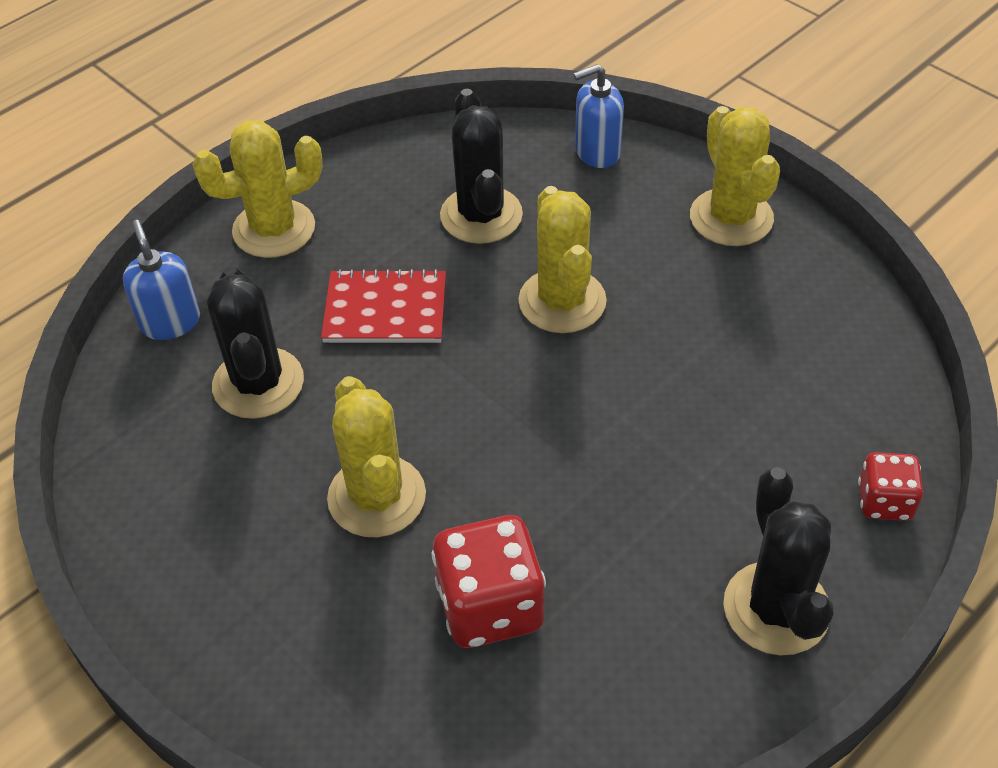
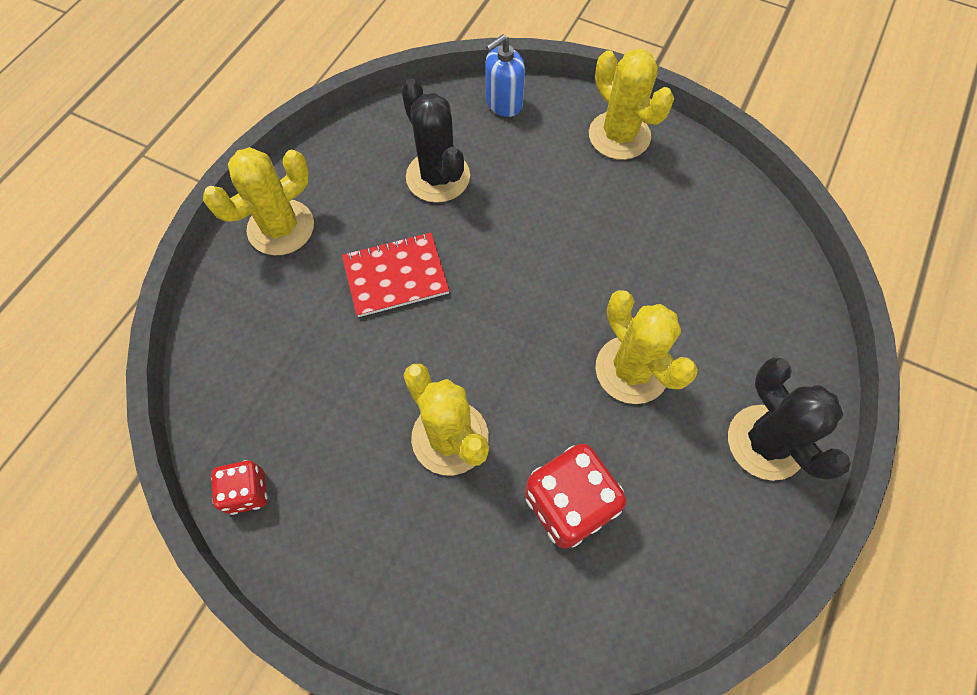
camera: 20 degrees left, 15 degrees up
blue soap dispenser [123,220,200,340] -> none
black cactus [207,266,304,419] -> none
yellow cactus [518,186,607,333] -> yellow cactus moved to [595,290,698,404]
red dice [858,452,923,521] -> red dice moved to [211,460,268,515]

